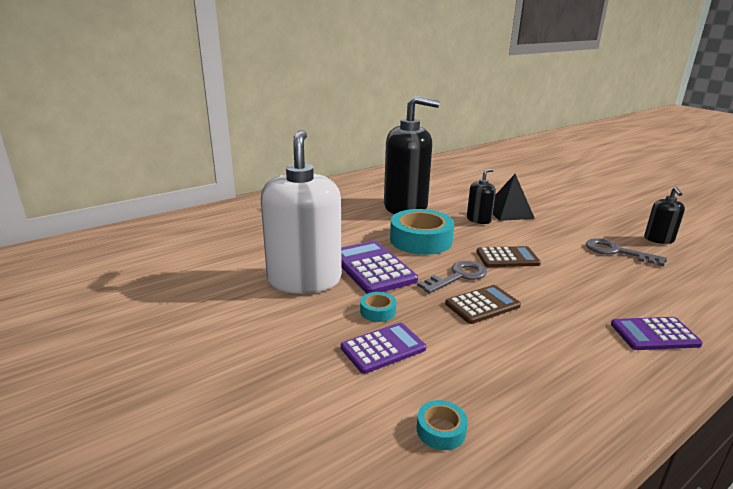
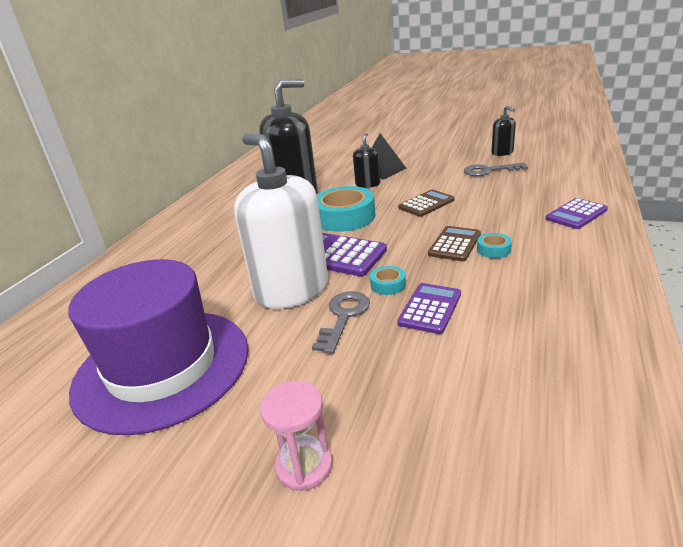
camera: 30 degrees left, 5 degrees up
grey key [417,261,487,293] -> grey key moved to [312,291,370,354]
turquoise tape [417,400,468,450] -> turquoise tape moved to [477,233,512,258]
none -> purple hat [68,259,248,435]
none -> pink hourglass [260,381,333,491]

